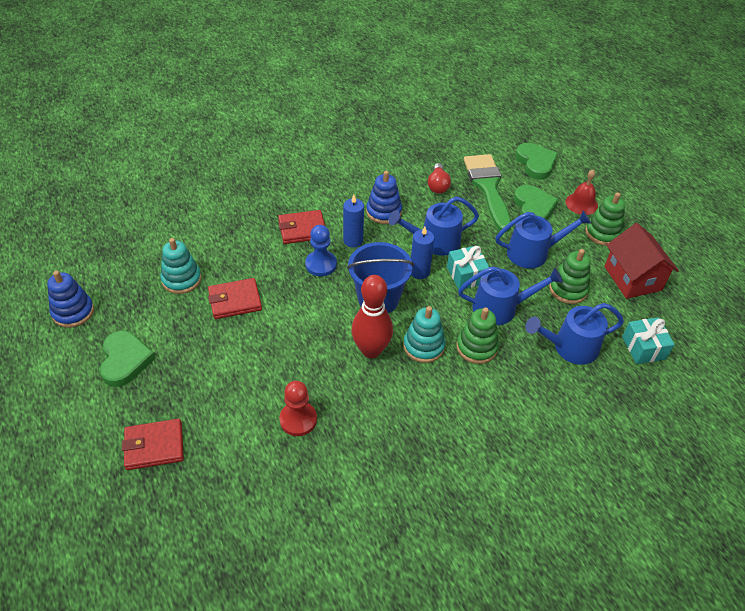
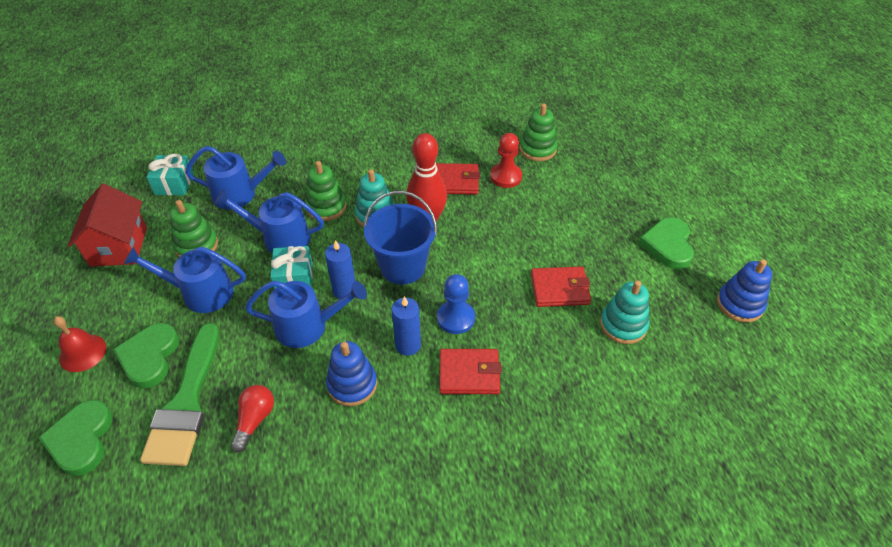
camera: 165 degrees left, 0 degrees up
red wallet [122,419,184,470] -> red wallet moved to [436,163,480,195]
green stacking toy [585,192,625,246] -> green stacking toy moved to [520,103,557,161]

